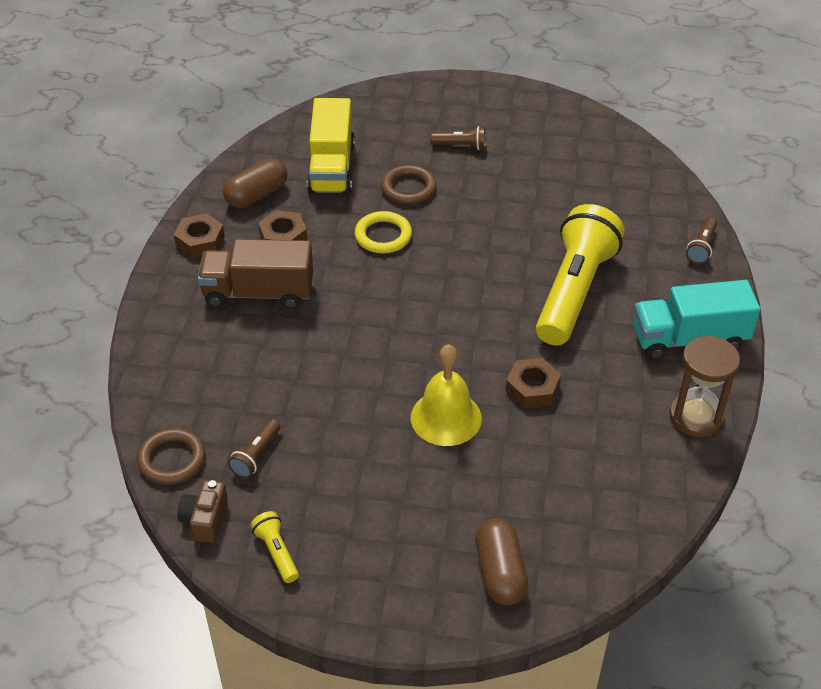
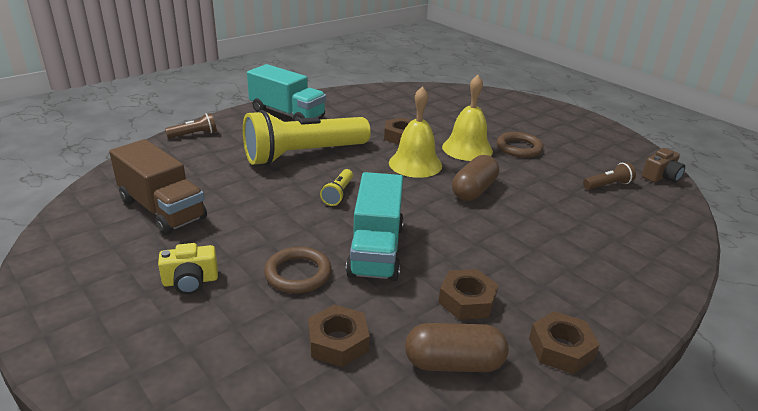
camera: 140 degrees left, 15 degrees down
brown ring [137,428,205,485] -> brown ring moved to [497,132,544,158]
brown truck [198,239,313,309] -> brown truck moved to [109,139,207,235]
yellow flashlight [250,511,299,583] -> yellow flashlight moved to [320,169,353,206]
yellow truck [307,98,355,194] -> brown nut [308,304,370,367]
yellow ring [355,211,412,253] -> turquoise truck [346,172,404,281]
brown flashlight [430,126,486,150] -> yellow camera [158,243,218,295]
brown capsule [475,518,528,606] -> brown capsule moved to [452,155,499,201]
brown hourglass [669,336,740,437] -> none
none -> yellow bell [389,86,442,178]

